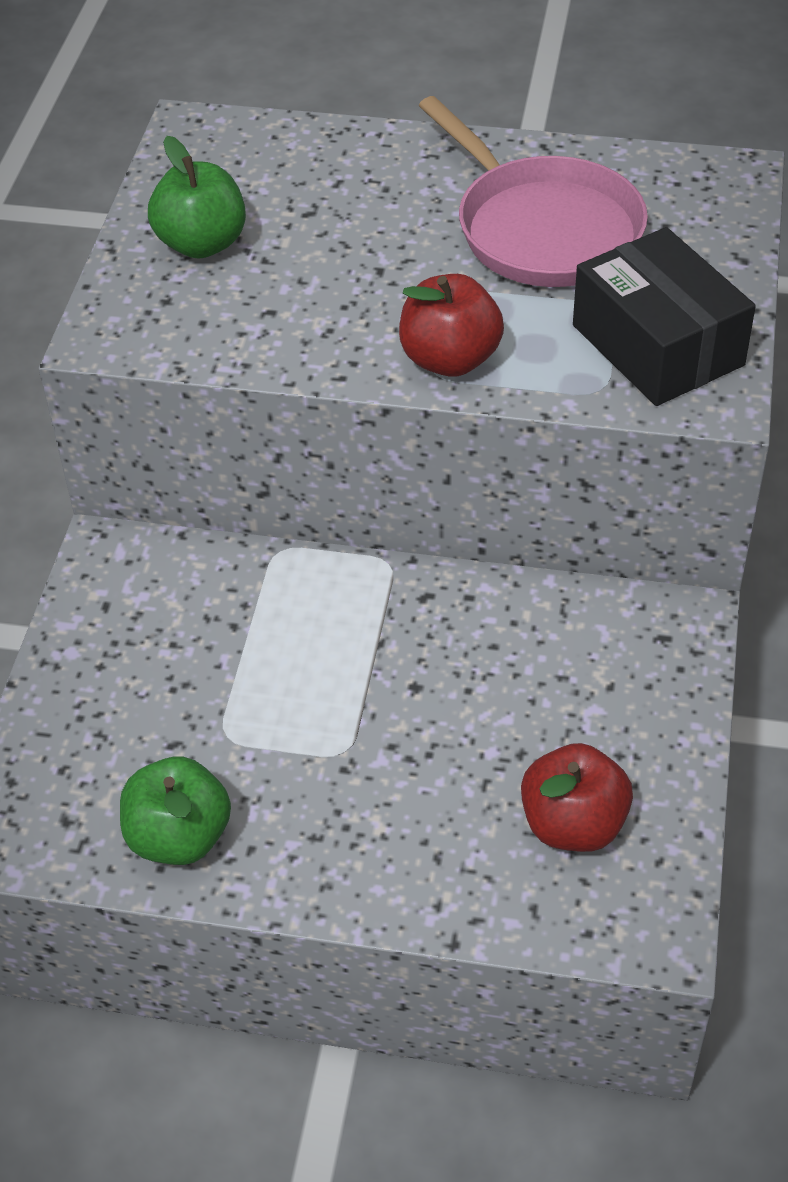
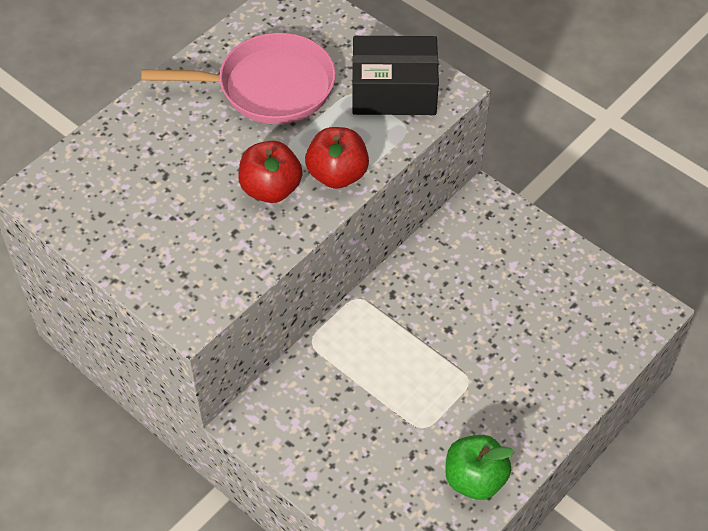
camera: 60 degrees left, 5 degrees up
green apple [148,136,246,259] -> none
red apple [521,743,633,852] -> red apple moved to [238,141,302,203]

